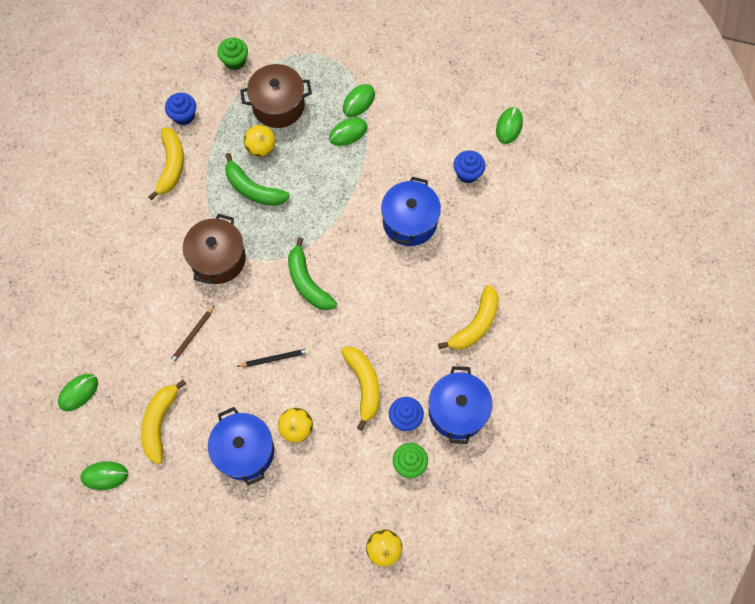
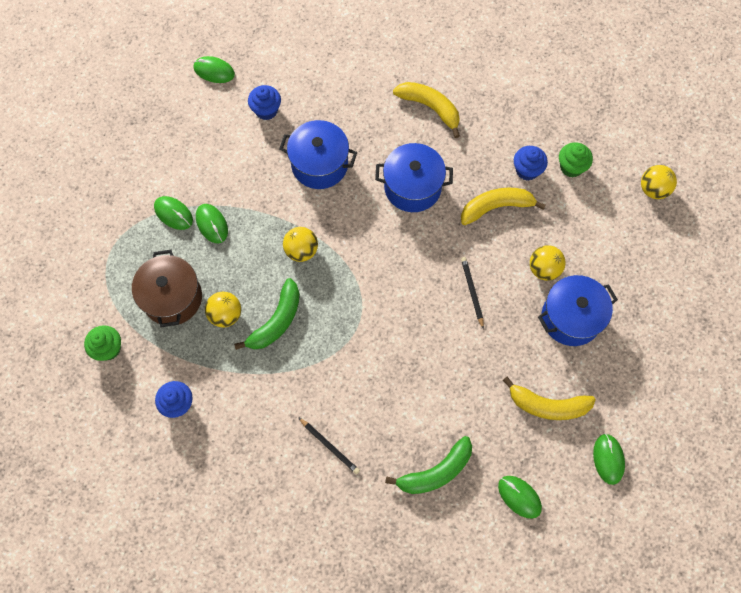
camera: 90 degrees left, 0 degrees up
yellow banana [148,127,184,200] -> none
brown pencil [169,305,215,365] -> none
brown pot [183,214,246,284] -> none
green banana [288,237,337,310] -> green banana moved to [385,436,472,494]
blue pot [428,366,492,444] -> blue pot moved to [375,143,453,212]
none -> yellow ball [283,227,318,262]
none -> black pencil [298,417,360,474]

